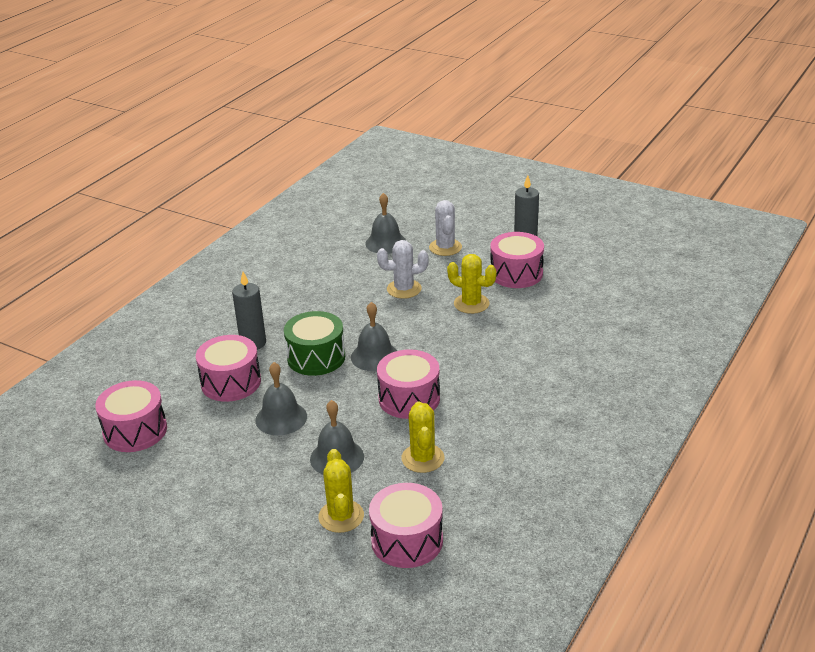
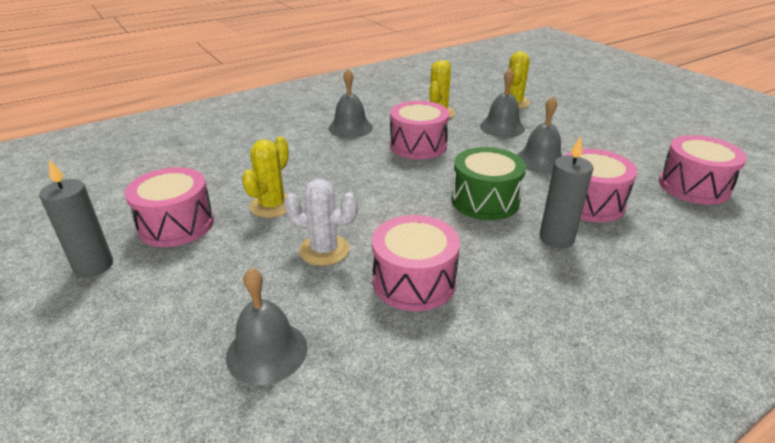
camera: 155 degrees left, 0 degrees up
grey bell [351,302,397,371] -> grey bell moved to [328,69,373,138]
pink drum [369,483,443,568] -> pink drum moved to [372,215,460,311]
white cactus [429,200,462,256] -> none
yellow cactus [447,254,497,314] -> yellow cactus turned 60 degrees clockwise [242,136,289,218]

